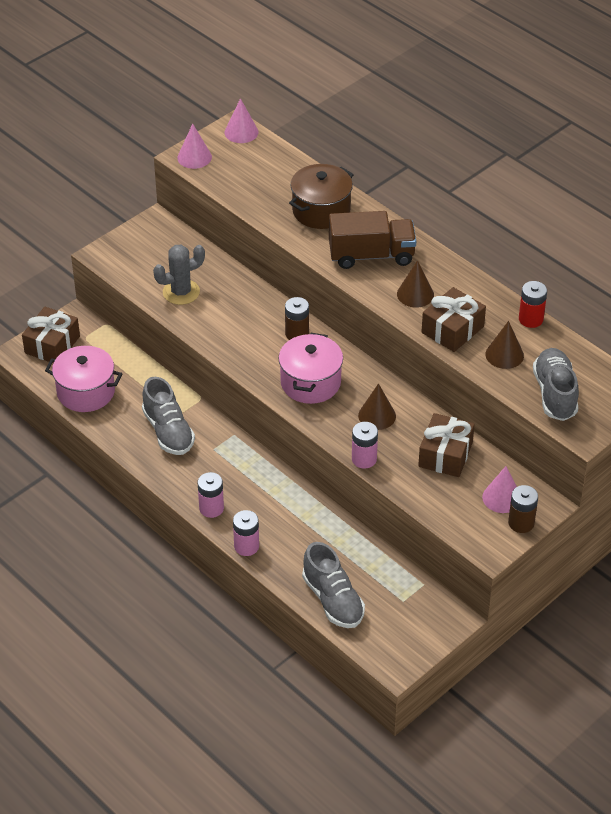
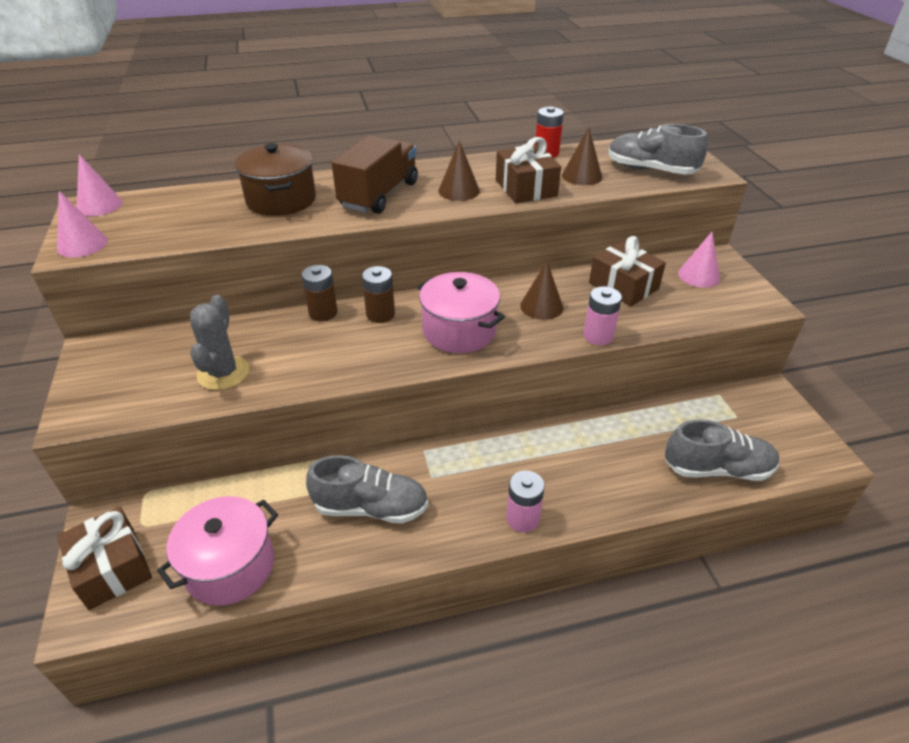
camera: 60 degrees left, 5 degrees down
pink battery [233,510,259,556] -> none
brown battery [508,485,538,533] -> brown battery moved to [301,265,338,321]

